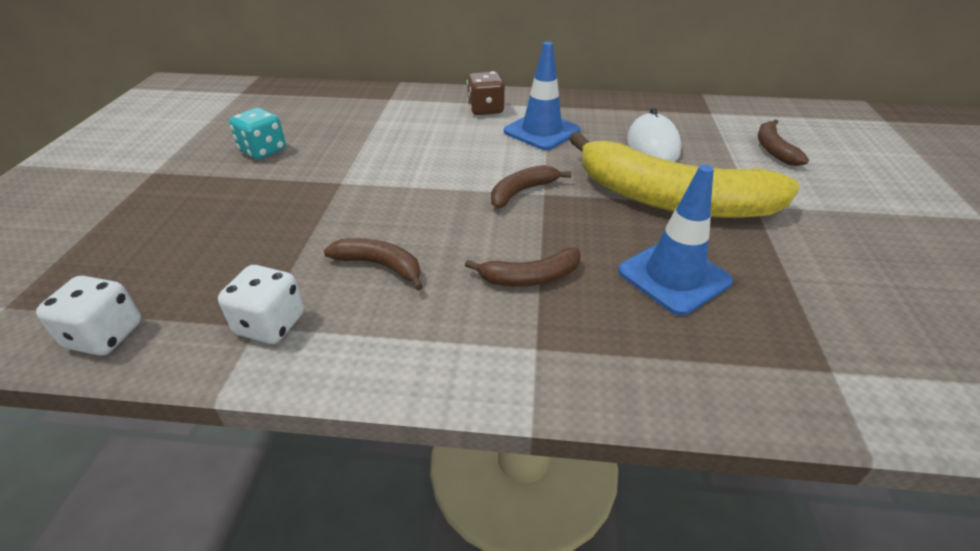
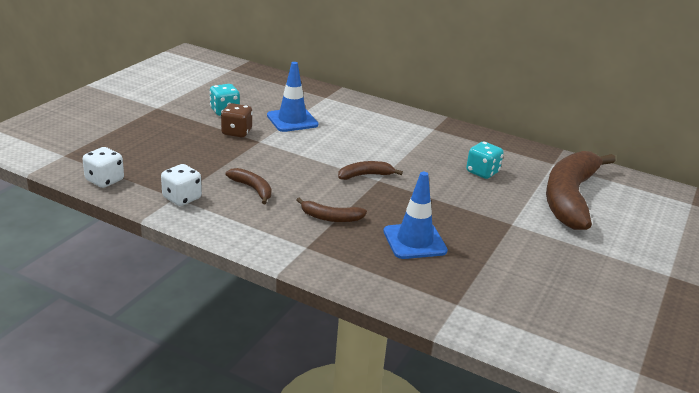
camera: 20 degrees right, 10 degrees down
brown dice [467,71,505,115] -> brown dice moved to [221,103,253,137]
blue traffic cone [504,42,580,150] -> blue traffic cone moved to [267,62,318,132]
yellow banana [569,132,800,218] -> none
white mouse [627,108,681,162] -> turquoise dice [466,142,504,179]
brown banana [758,120,809,166] -> brown banana [546,151,616,230], size x2.32

